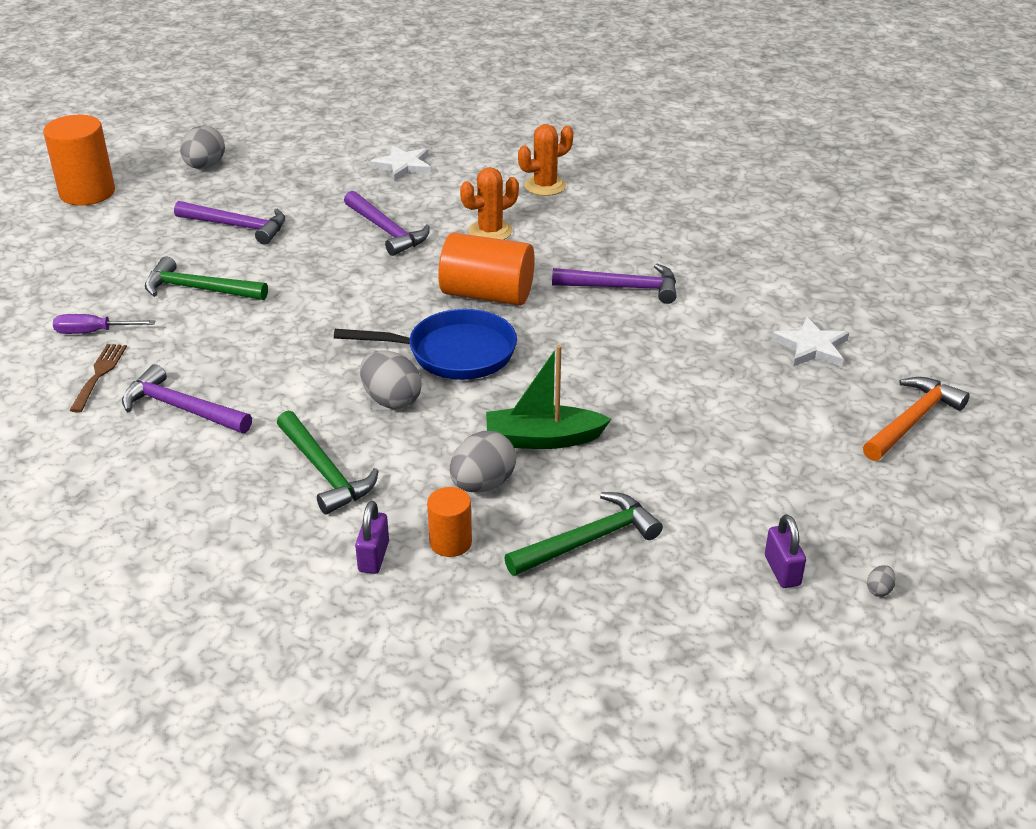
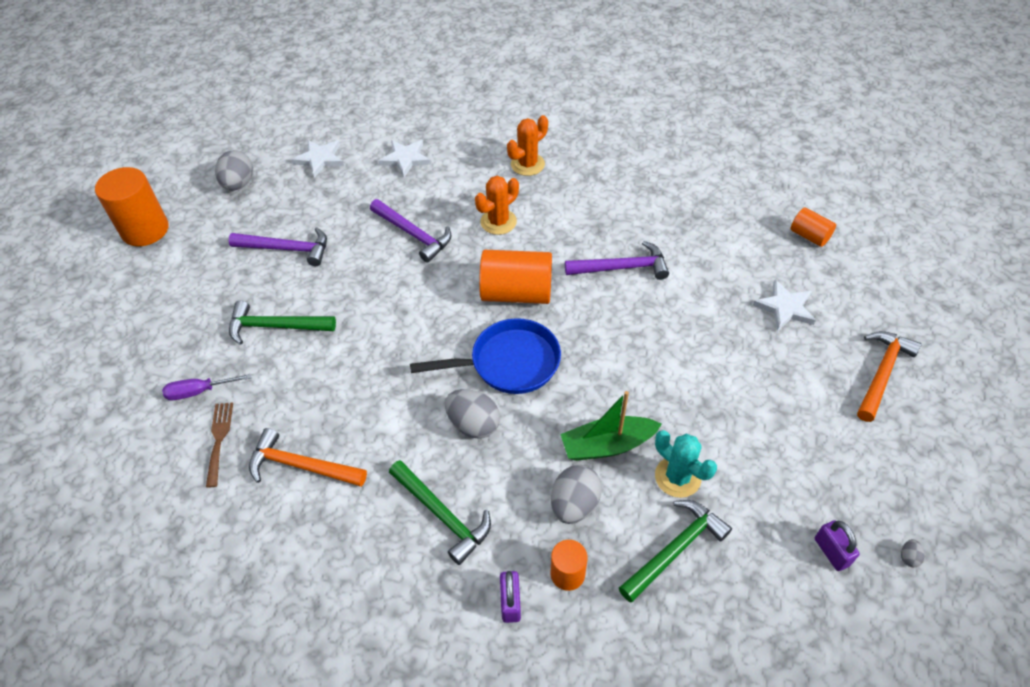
camera: 10 degrees left, 15 degrees up
purple hammer [122,364,252,433] -> orange hammer [249,428,367,487]
none -> white star [291,140,344,178]
none -> turquoise cactus [655,430,717,498]
none -> orange cylinder [790,207,836,247]

